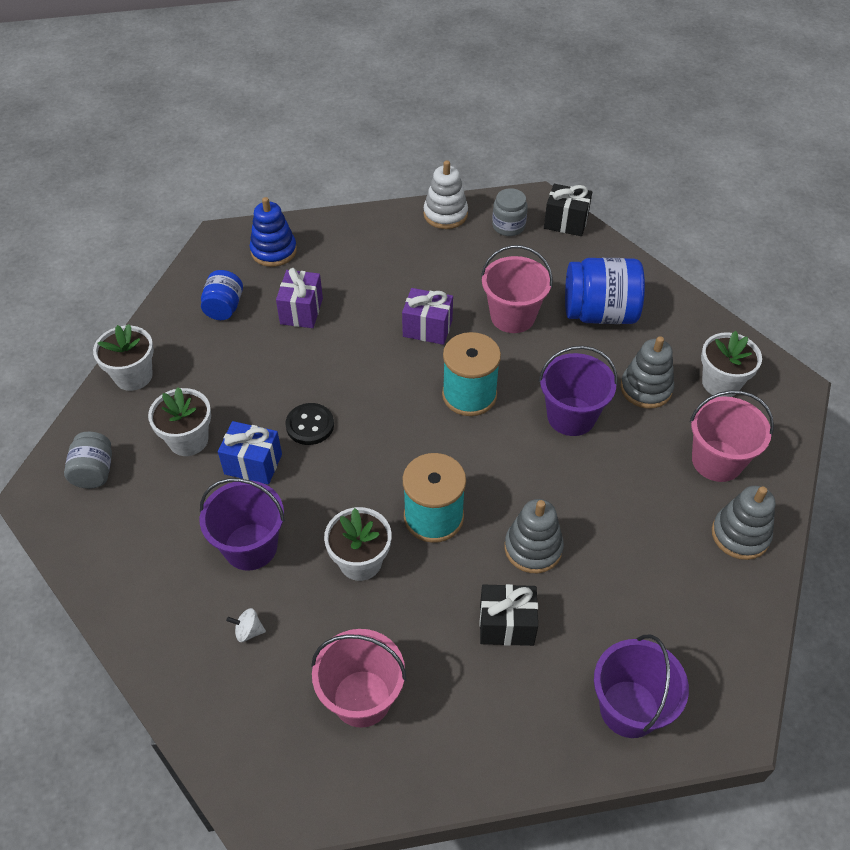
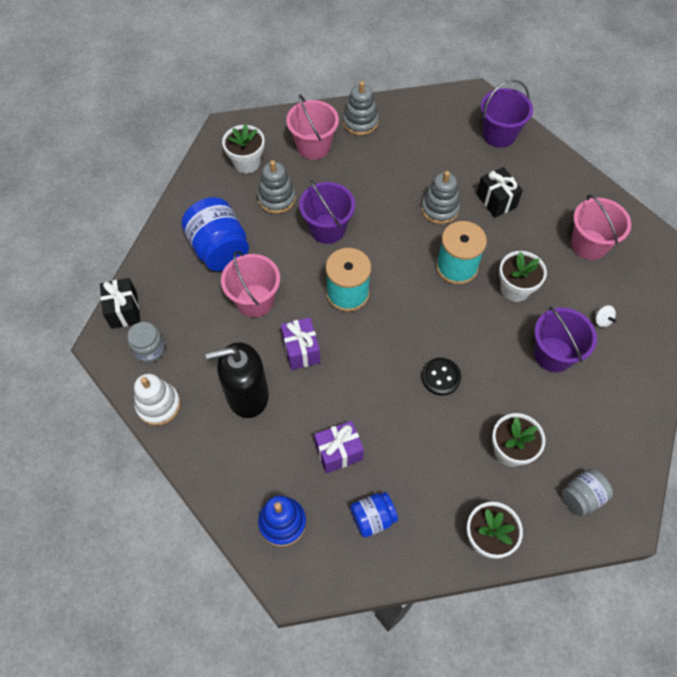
camera: 120 degrees left, 10 degrees up
blue gift [218,421,282,485] -> none
none -> black soap dispenser [206,342,269,418]

